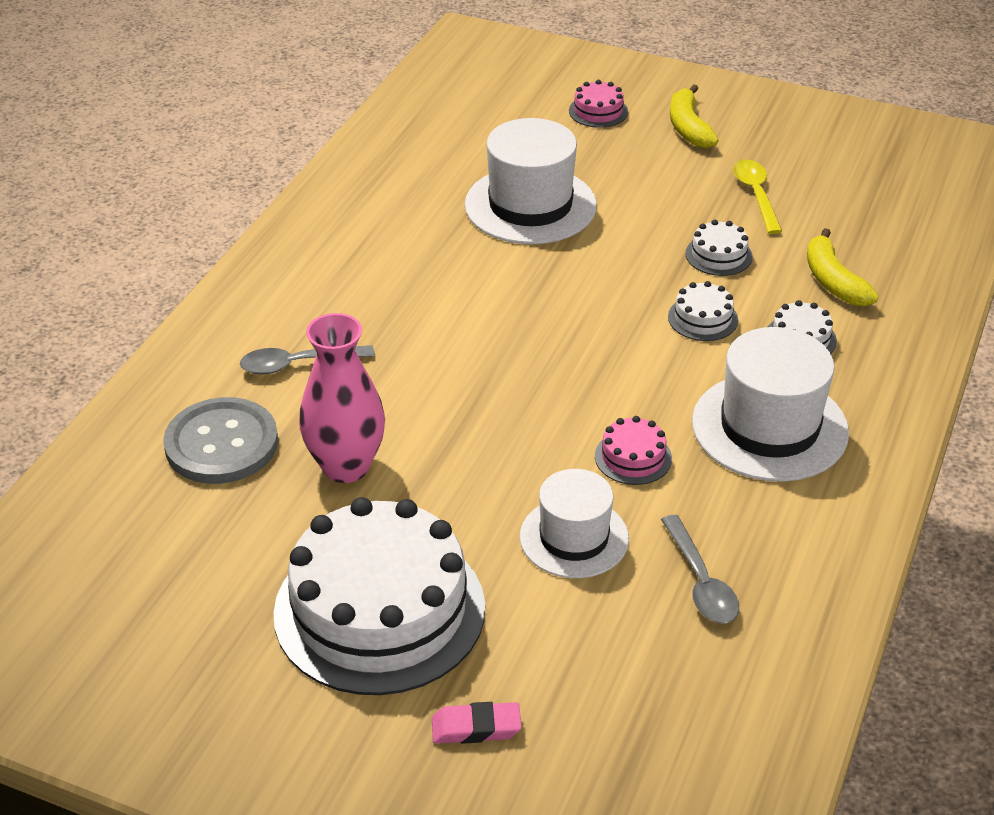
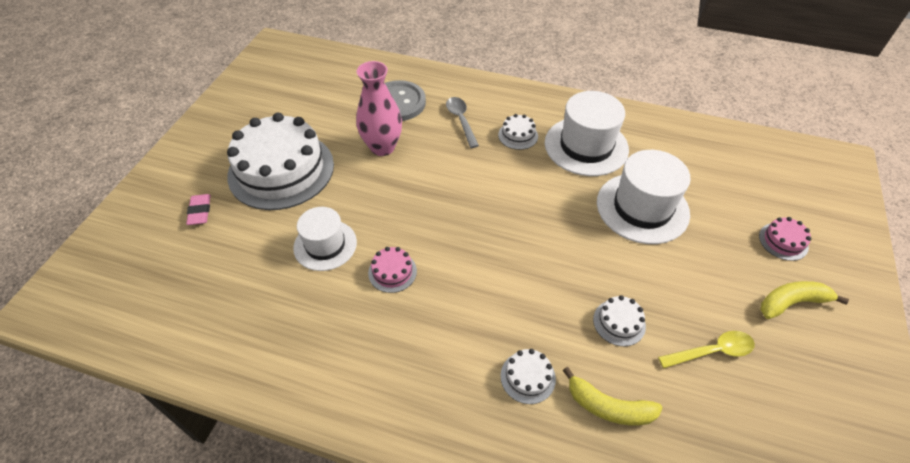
camera: 85 degrees right, 10 degrees up
grey spoon [661,515,739,624] -> none
white cake [668,281,738,341] -> white cake moved to [498,114,538,150]
white hat [692,327,849,482] -> white hat moved to [545,91,629,176]
yellow banana [807,228,879,306] -> yellow banana turned 135 degrees counterclockwise [562,367,663,425]

